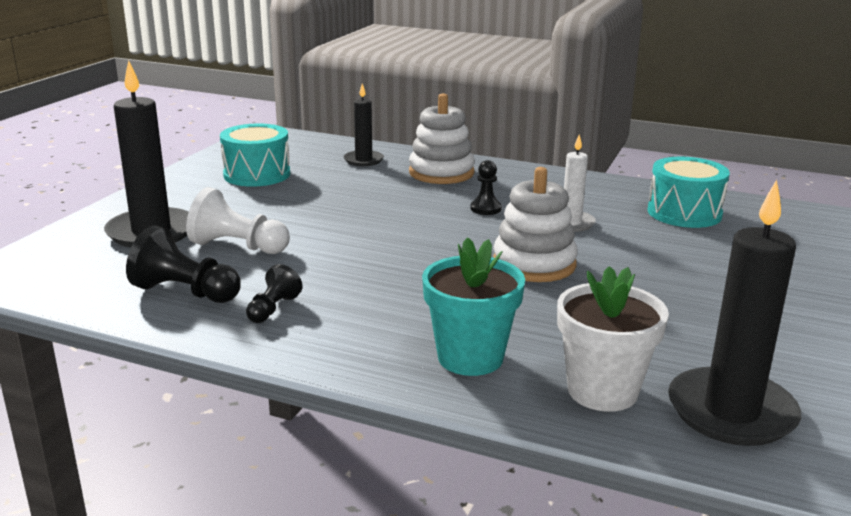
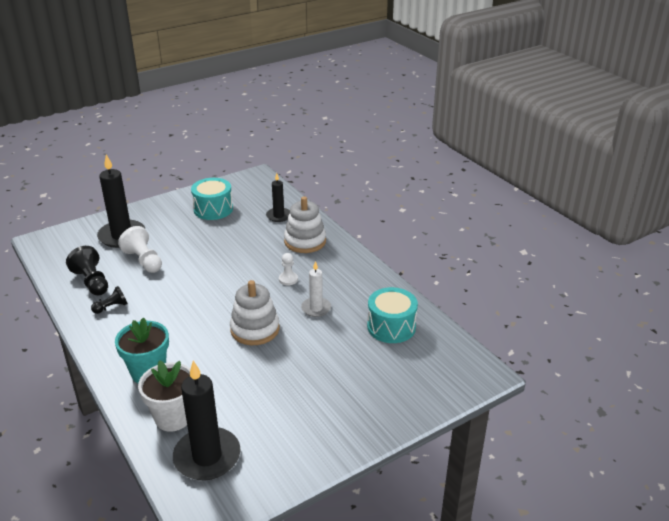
camera: 35 degrees right, 10 degrees up
black pawn [471,160,502,215] -> white pawn [279,253,298,285]

